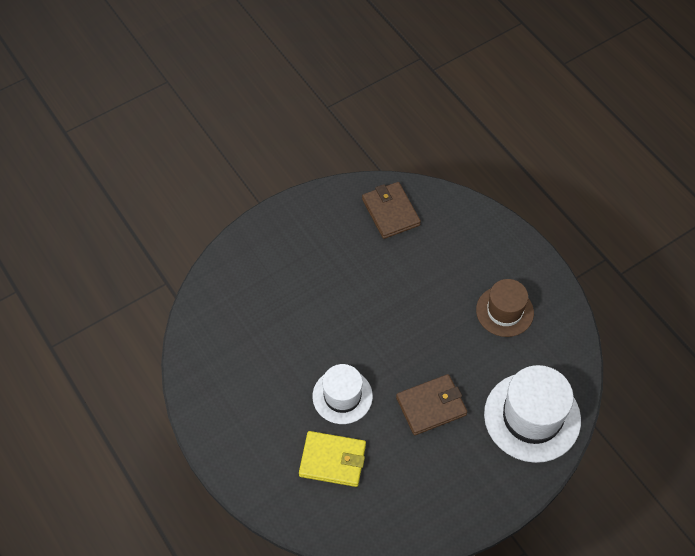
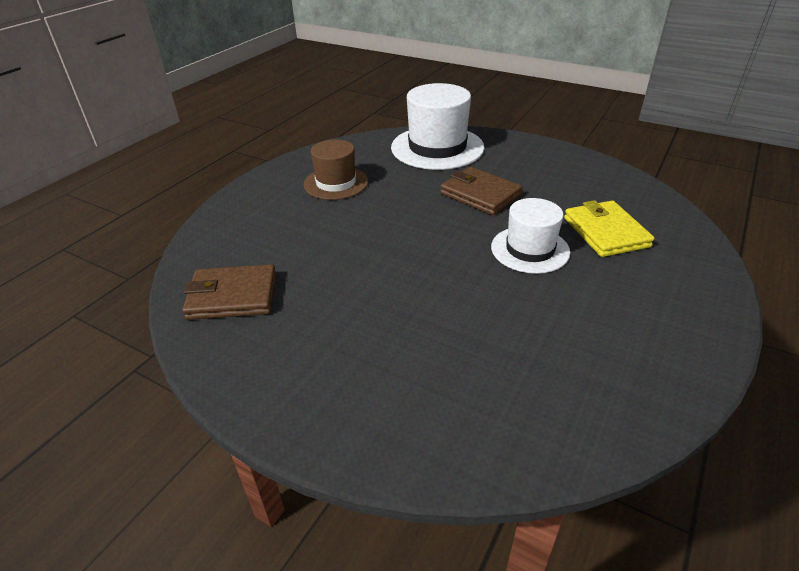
camera: 115 degrees left, 20 degrees down
brown wallet [362,182,421,239] -> brown wallet turned 45 degrees clockwise [182,264,276,320]

